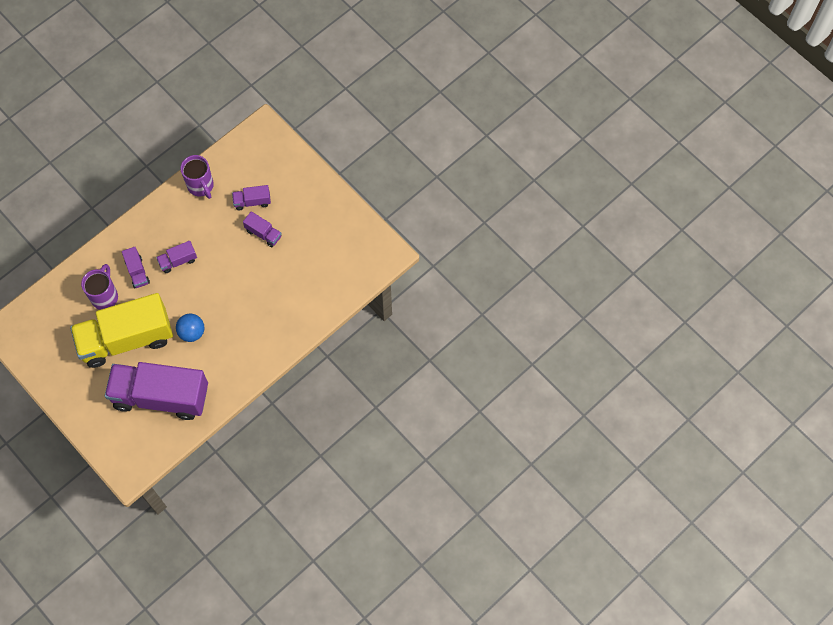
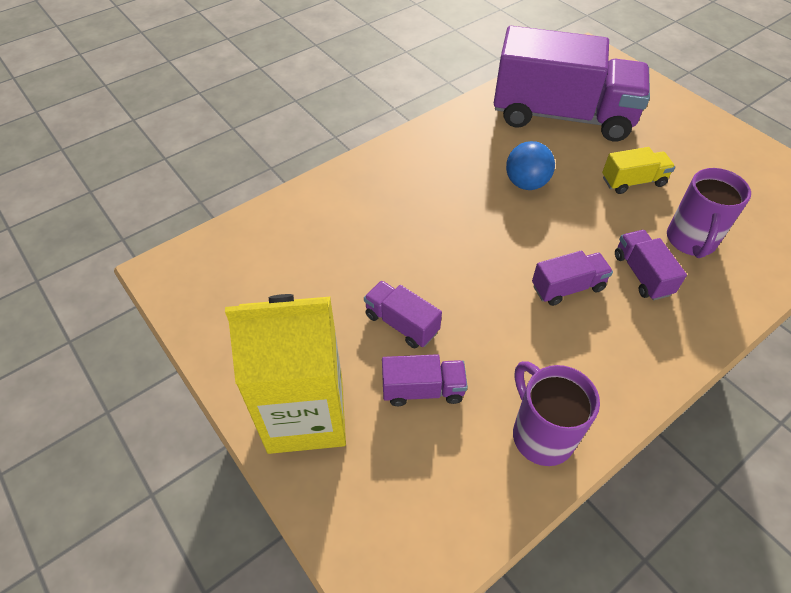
camera: 175 degrees left, 15 degrees down
yellow truck [70,293,173,368] -> yellow truck [602,147,675,194], size x0.41
none -> yellow carton [225,294,346,454]

